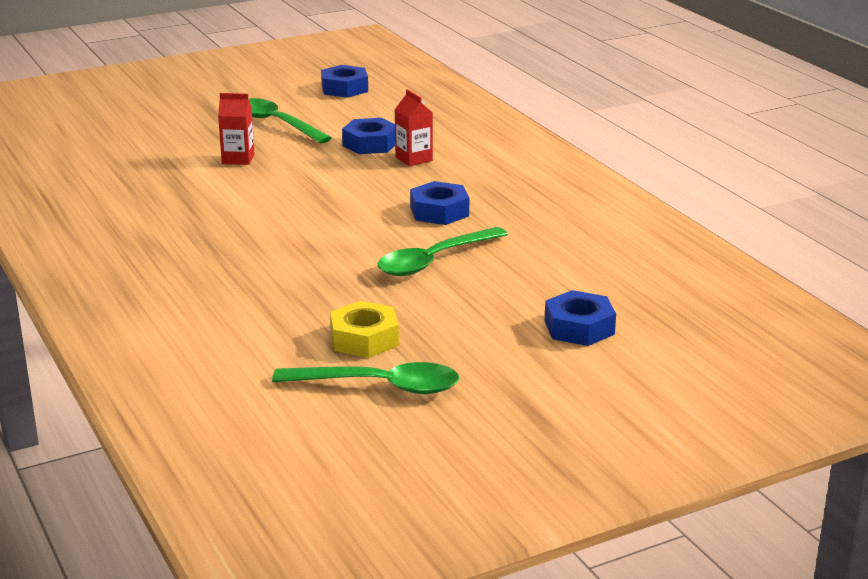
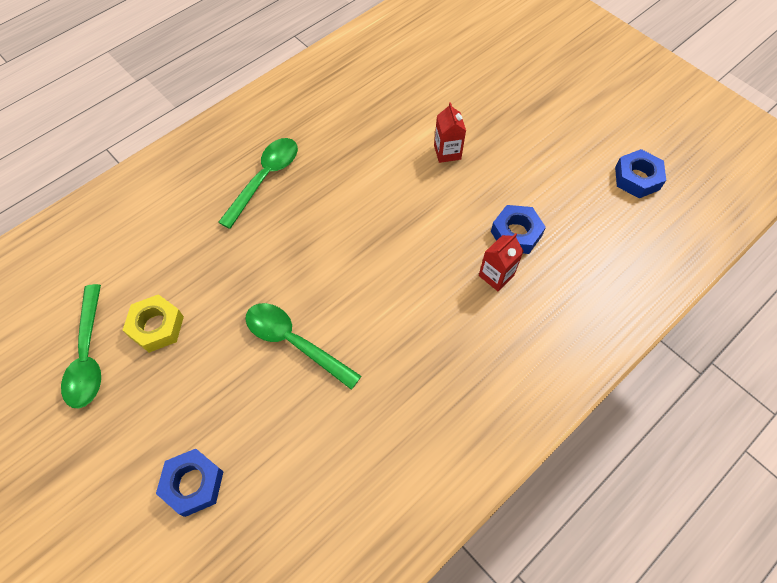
camera: 75 degrees right, 35 degrees up
green spoon [249,98,332,143] -> green spoon moved to [218,138,298,229]
blue nut [410,181,469,225] -> none

